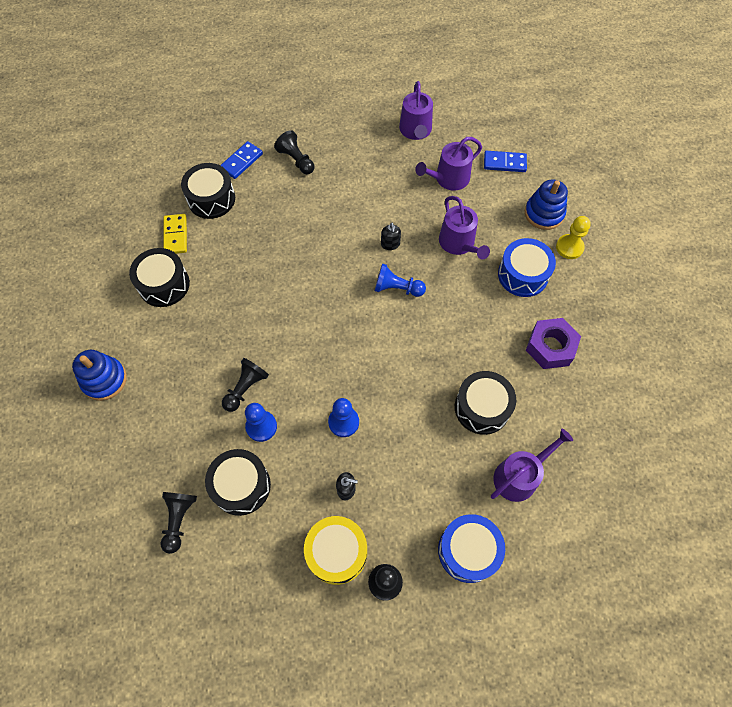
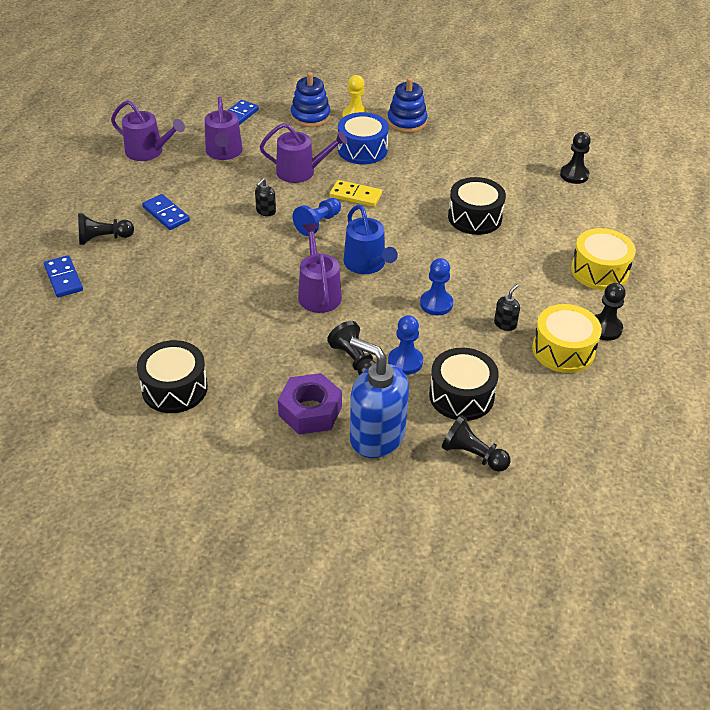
camera: 65 degrees left, 20 degrees down
blue stacking toy [72,350,127,401] -> blue stacking toy moved to [387,77,428,133]
yellow domino [163,214,187,254] -> yellow domino moved to [330,180,382,207]
black drum [181,163,235,219] -> none
black soap dispenser [381,222,401,250] -> black soap dispenser turned 105 degrees clockwise [255,178,276,216]
blue drum [438,514,505,583] -> yellow drum [571,228,636,290]
purple watering can [491,429,573,502] -> purple watering can moved to [298,223,342,313]
purple nut [526,318,581,369] -> purple nut moved to [278,373,342,435]
none -> blue domino [142,194,190,230]
none -> blue watering can [344,205,398,274]
none -> blue soap dispenser [350,337,409,458]
none -> black pawn [560,132,591,184]

